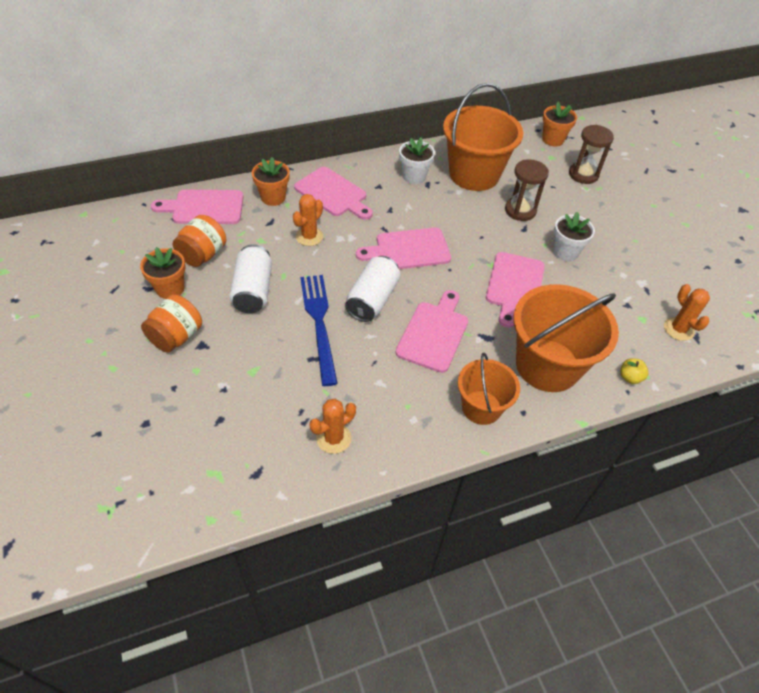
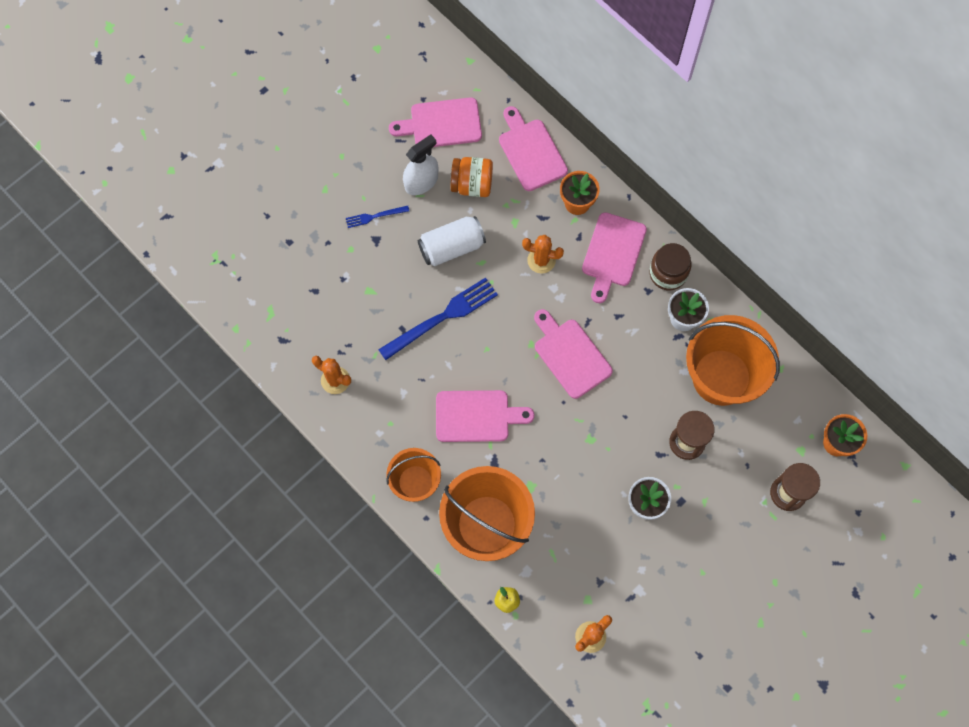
camera: 70 degrees right, 20 degrees up
orange flower pot [140,247,186,299] -> white spray bottle [403,135,438,195]
orange jar [141,295,202,353] -> blue fork [346,206,409,228]
white can [345,256,400,322] -> none
pink cutting board [486,252,545,328] -> pink cutting board moved to [389,97,482,147]
none -> brown jar [649,243,691,290]

